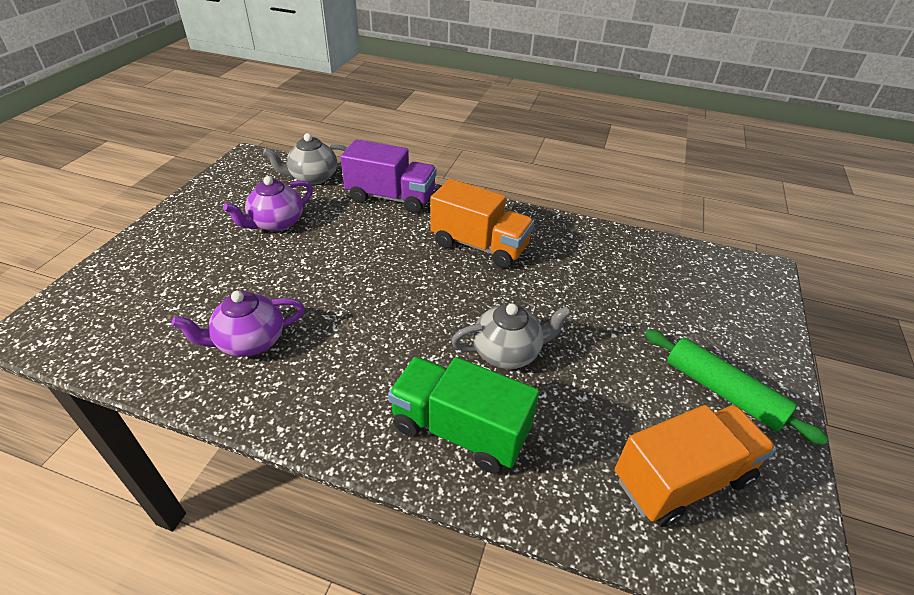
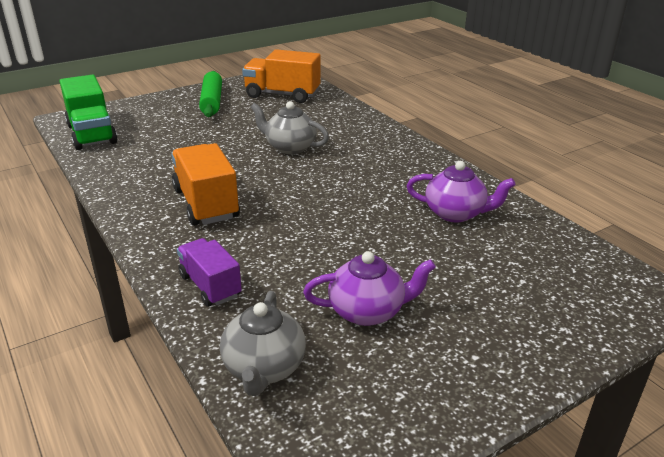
camera: 140 degrees left, 10 degrees down
grey teapot [263,133,347,185] -> grey teapot turned 75 degrees clockwise [220,291,306,396]
purple truck [340,139,437,214] -> purple truck [177,238,242,307], size x0.64
green truck [388,357,539,473] -> green truck moved to [59,74,118,150]

